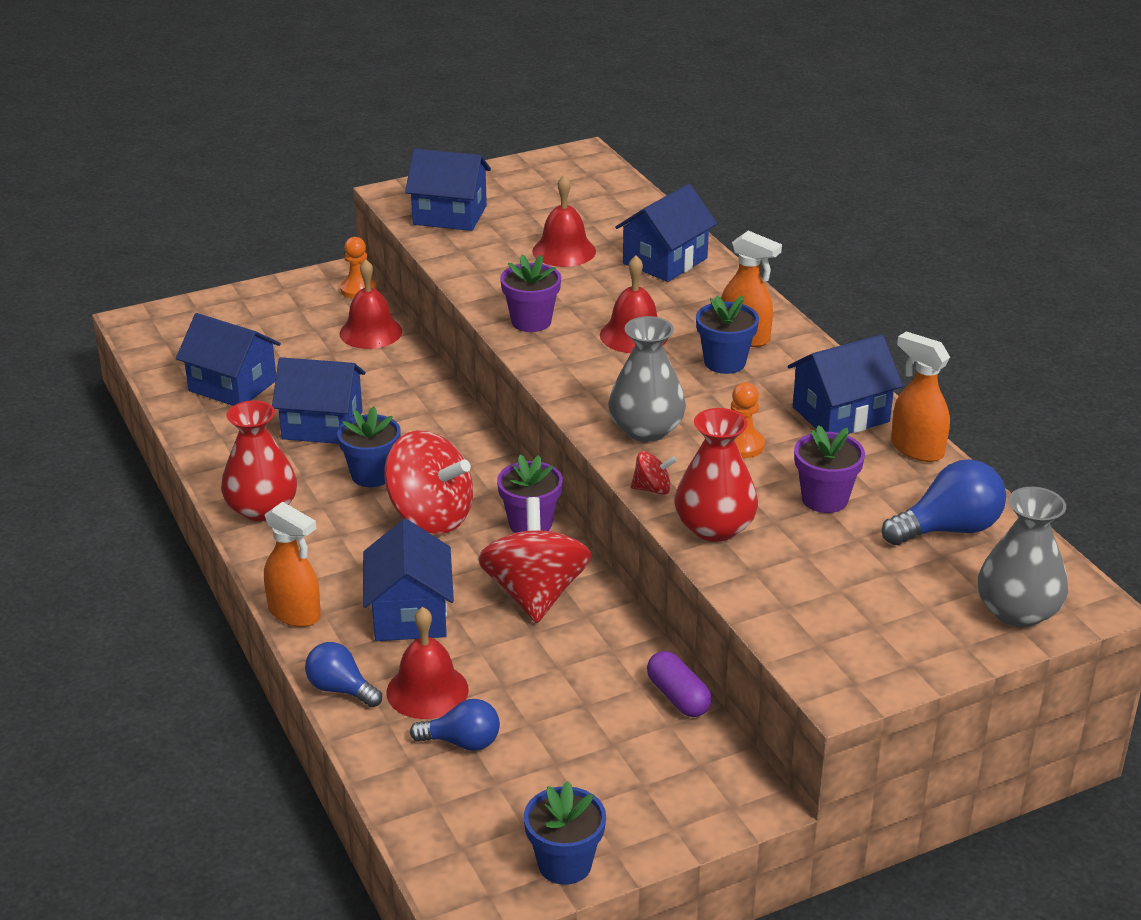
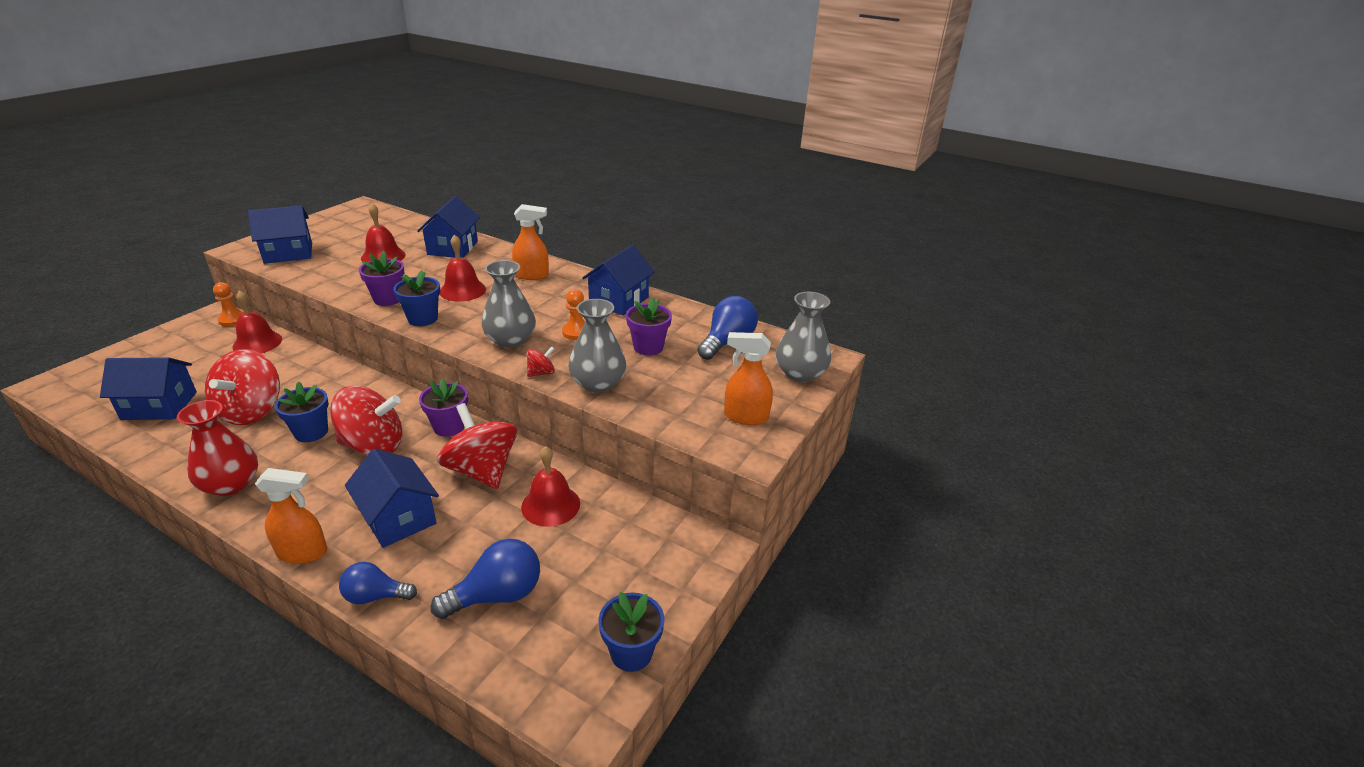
camera: 35 degrees left, 0 degrees up
blue house [272,357,366,444] -> red spinning top [205,349,280,425]
red bell [387,607,469,719] -> red bell moved to [521,446,580,527]
blue light bulb [410,699,500,751] -> blue light bulb [431,539,540,619], size x1.52
purple capsule [647,651,712,717] -> none
red vase [674,408,758,542] -> grey vase [568,299,626,393]
blue flower pot [696,295,759,374] -> blue flower pot moved to [393,270,440,326]
orange spray bottle [891,331,950,462] -> orange spray bottle moved to [724,332,773,425]

